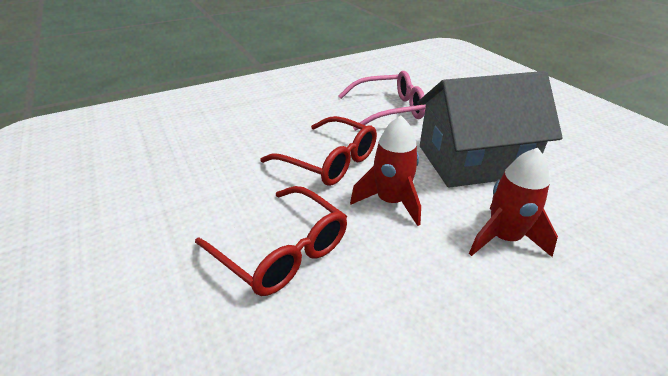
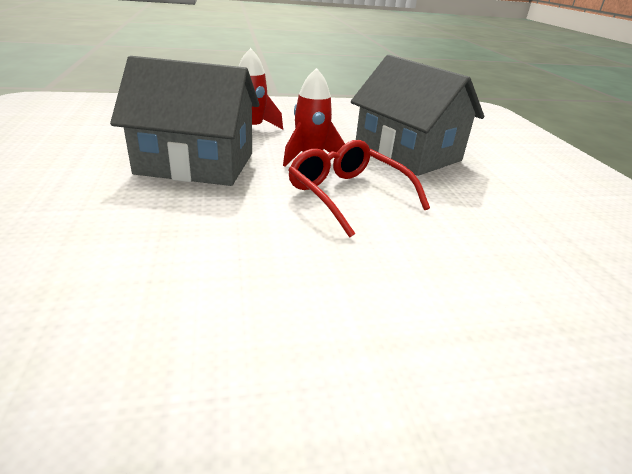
camera: 165 degrees left, 5 degrees down
red glasses [195,186,347,296] -> grey house [351,55,484,176]
pink glasses [338,71,426,131] -> none

